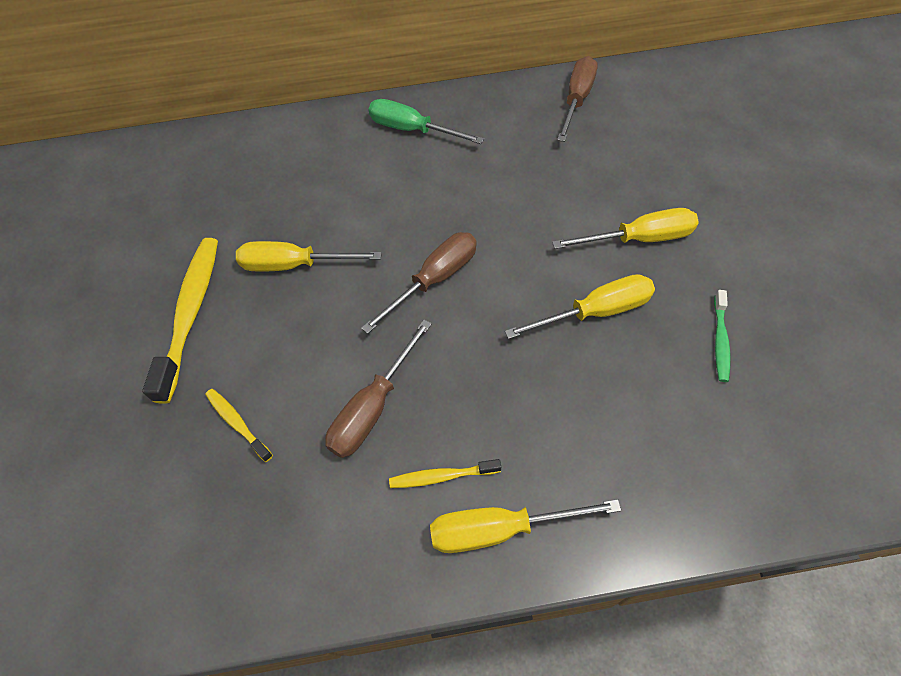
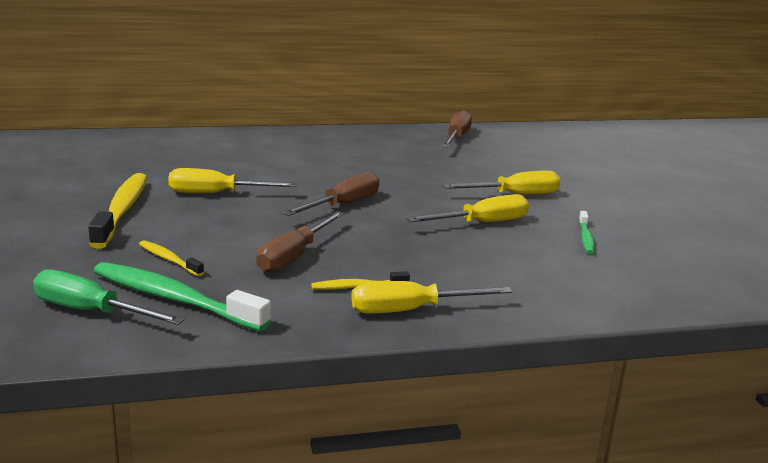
camera: 10 degrees left, 35 degrees down
green screwdriver [368,99,484,144] -> green screwdriver moved to [33,270,185,325]
none -> green toothbrush [94,262,271,331]

